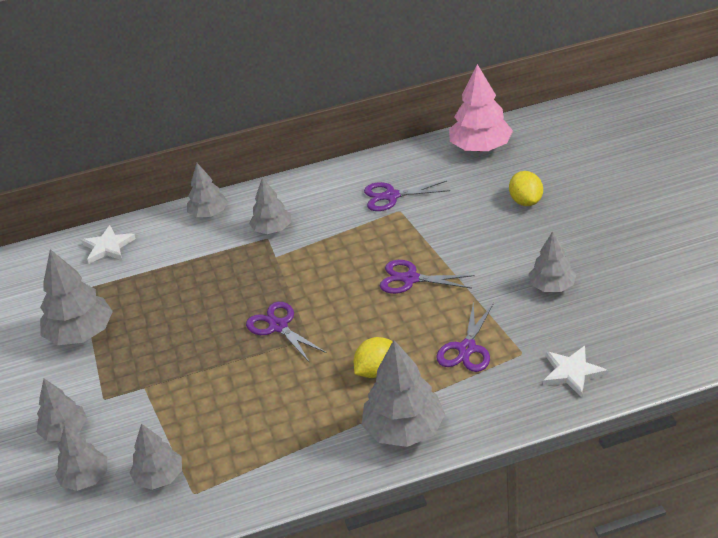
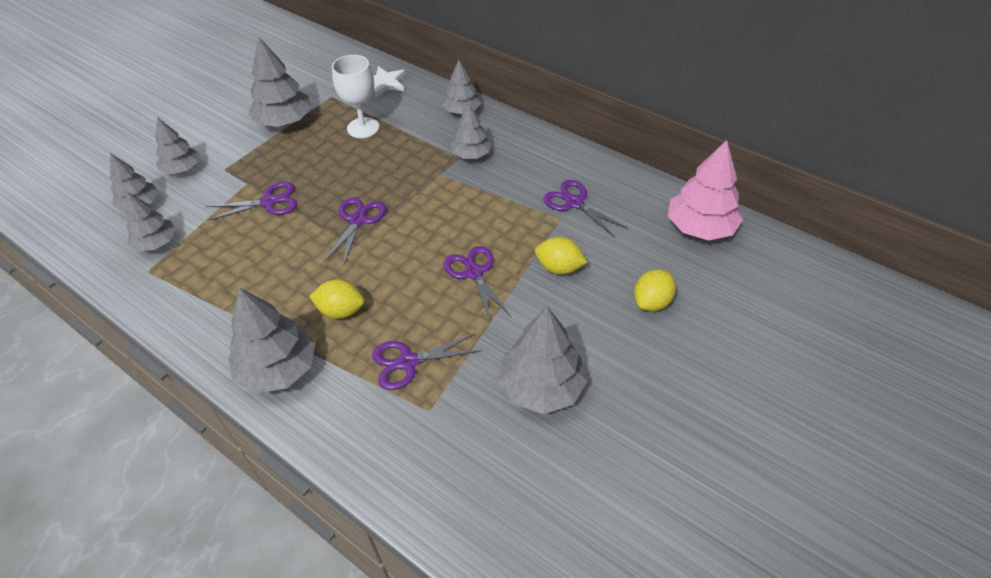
camera: 50 degrees right, 10 degrees up
grey tree [528,231,576,292] -> grey tree [498,306,588,414], size x1.58
white star [543,346,608,398] -> none
none -> purple scissors [206,182,297,221]
none -> white goblet [332,55,379,138]
none -> yellow lemon [535,237,587,275]

